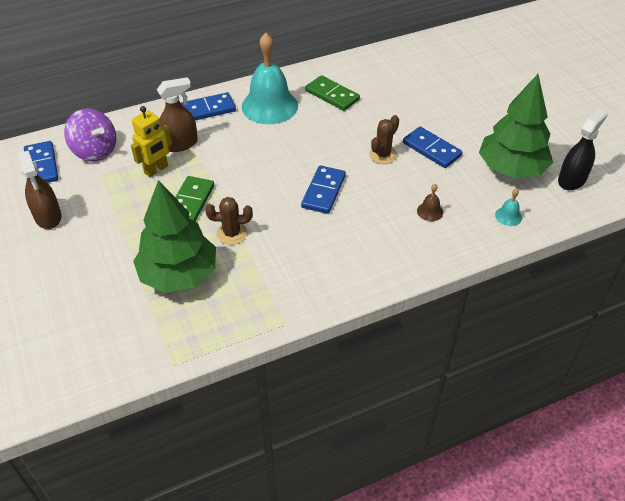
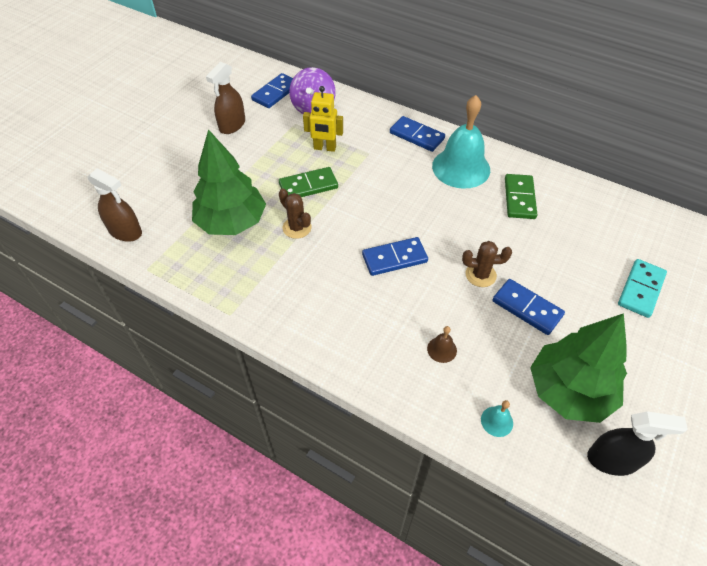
camera: 55 degrees right, 5 degrees up
brown spray bottle [157,77,198,152] -> brown spray bottle moved to [87,168,142,242]
blue domino [403,127,463,168] -> blue domino turned 60 degrees counterclockwise [493,279,565,335]
none -> turquoise domino [618,259,667,318]

